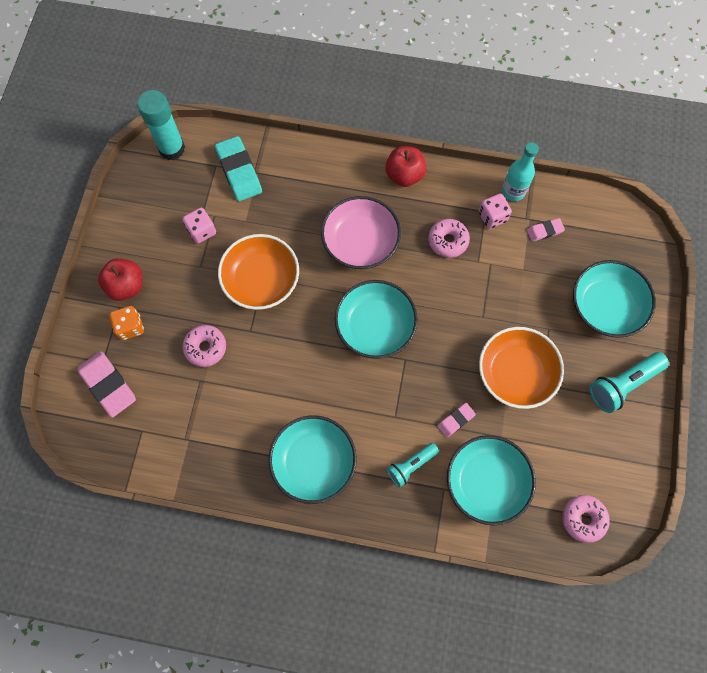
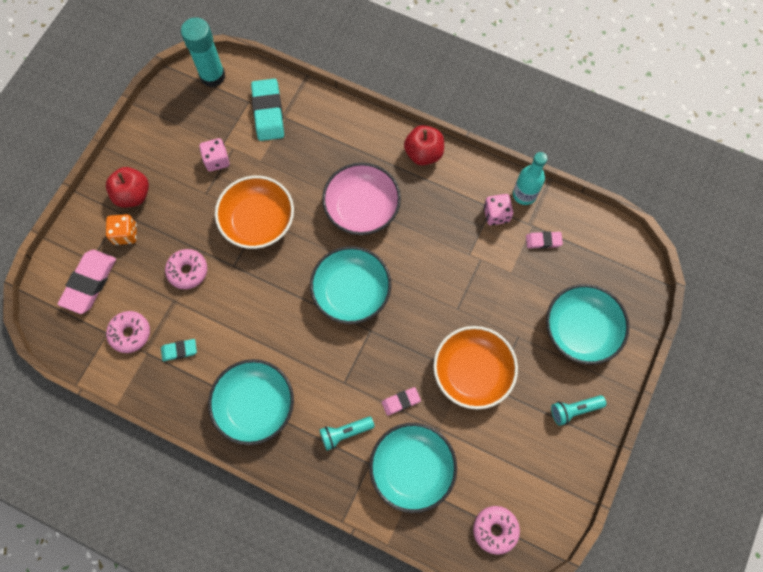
camera: 15 degrees right, 0 degrees up
pink eraser [78,351,136,418] -> pink eraser turned 45 degrees clockwise [58,250,116,314]
pink donut [428,219,470,258] -> pink donut moved to [106,311,150,353]
turquoise flashlight [589,352,669,413] -> turquoise flashlight [551,395,606,426], size x0.65
none -> turquoise eraser [161,339,197,361]

